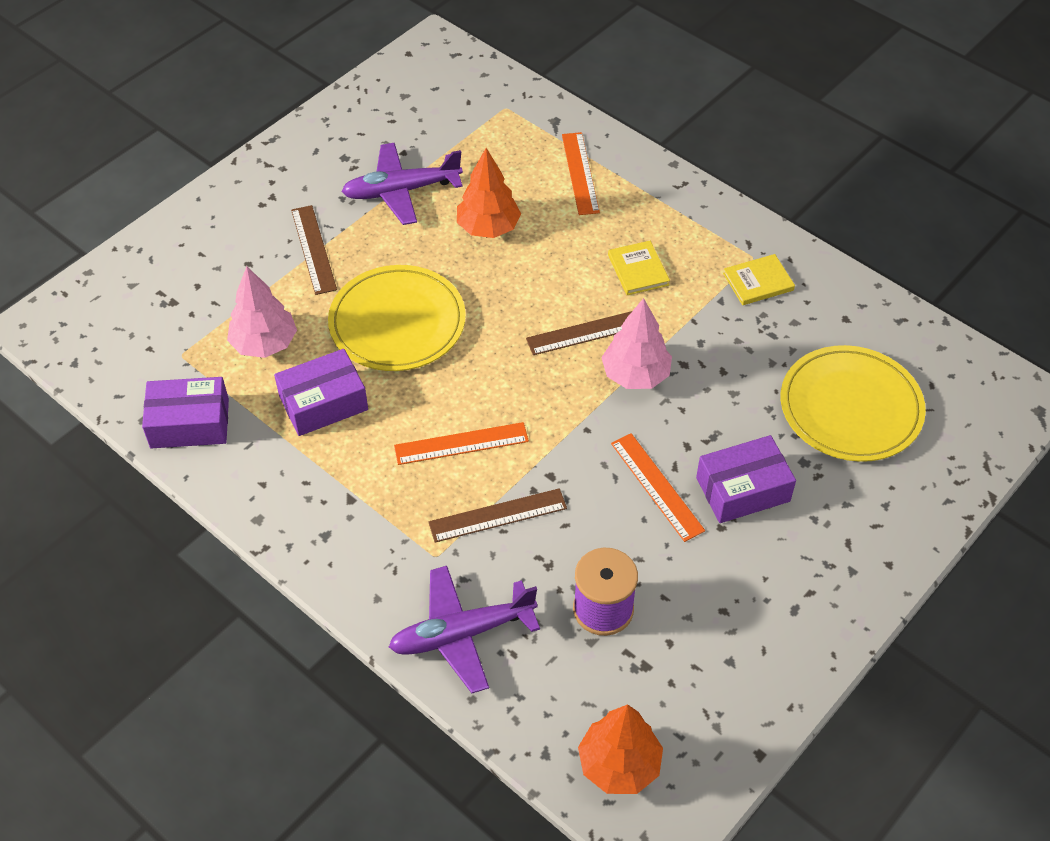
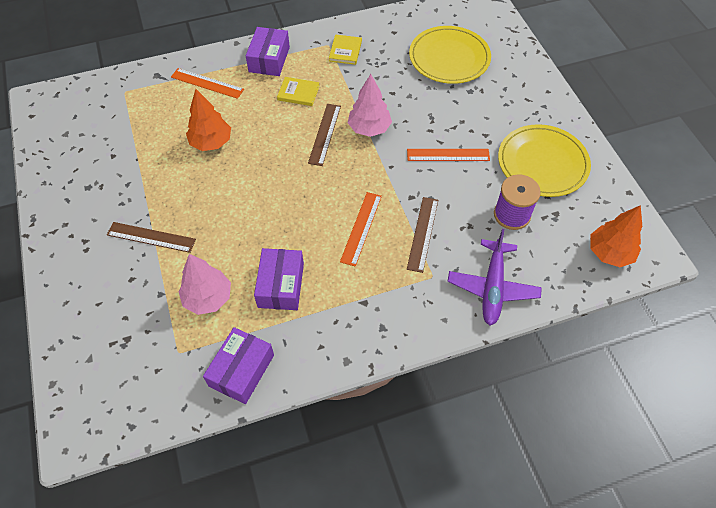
camera: 60 degrees left, 5 degrees up
yellow plate [328,265,466,371] -> yellow plate moved to [498,124,591,197]
purple plane [341,142,463,225] -> none
purple box [696,435,796,523] -> purple box moved to [246,27,290,76]

